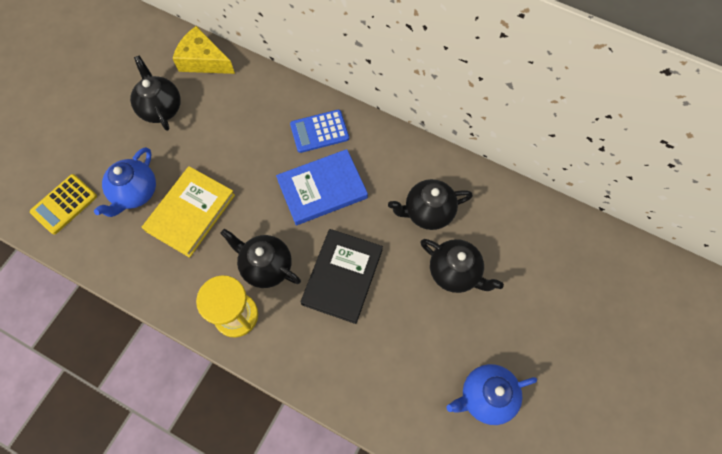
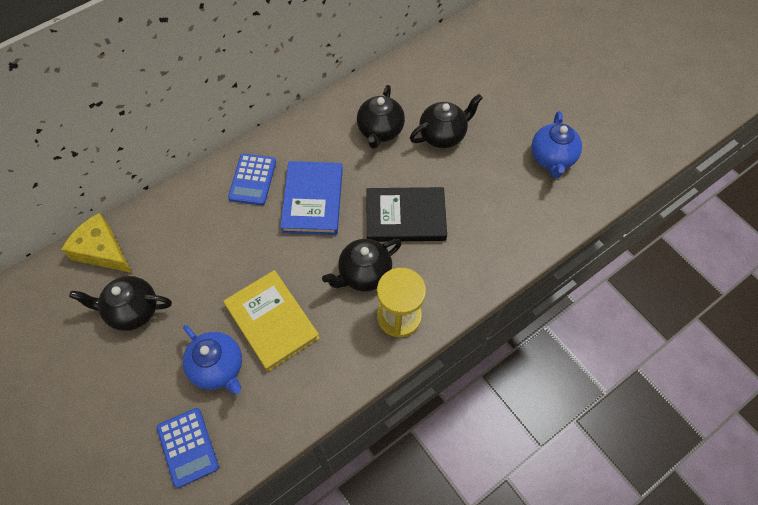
camera: 65 degrees left, 5 degrees down
yellow calculator [30,174,97,234] -> blue calculator [157,408,219,488]
yellow cheese [173,26,235,74] -> yellow cheese turned 75 degrees clockwise [61,213,132,273]
black book [300,229,383,324] -> black book turned 45 degrees counterclockwise [366,187,447,242]

